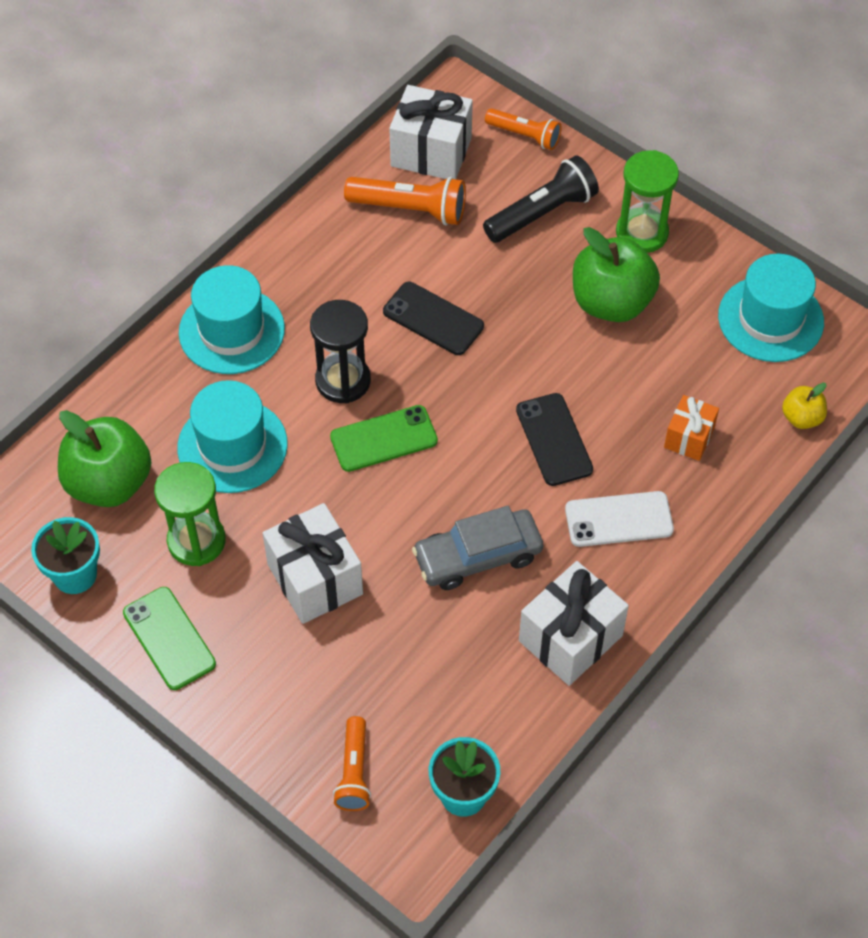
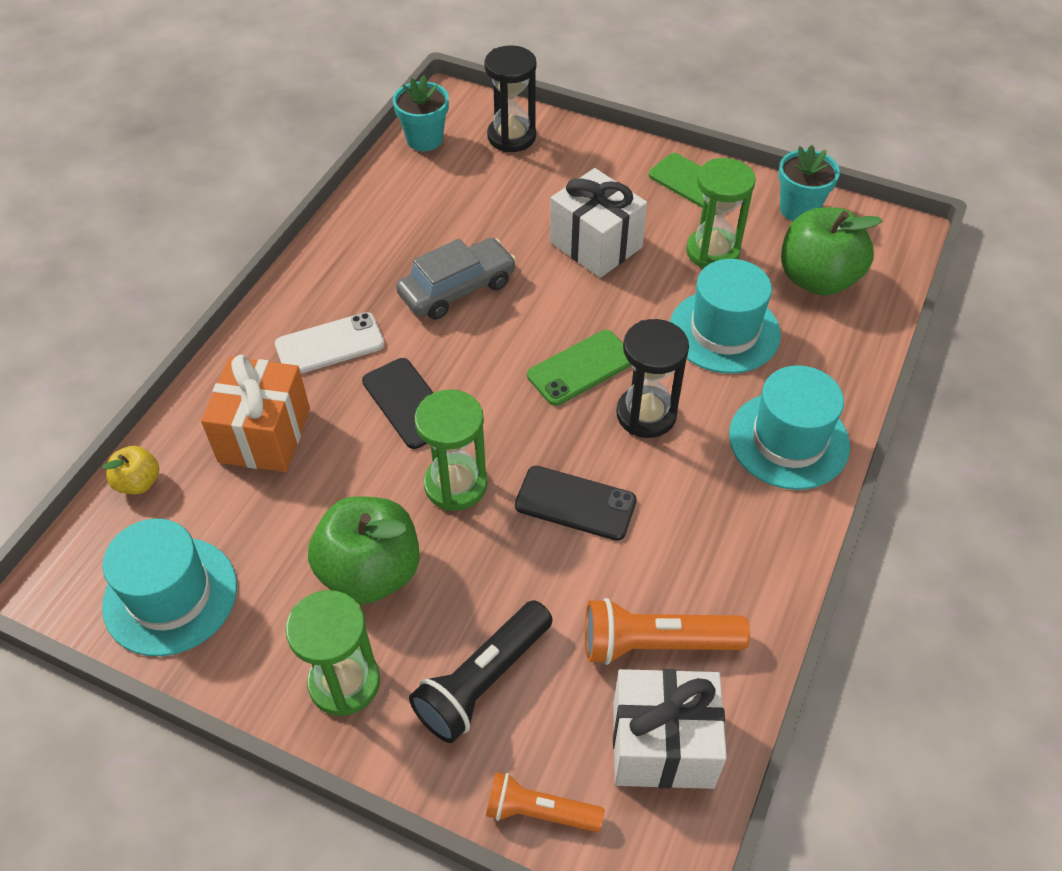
camera: 165 degrees right, 5 degrees down
orange flashlight [333,716,371,811] -> black hourglass [484,45,537,152]
white gift [519,561,629,686] -> none
orange gift [664,395,719,461] -> orange gift [201,355,310,472], size x1.72
none -> green hourglass [415,389,487,511]

